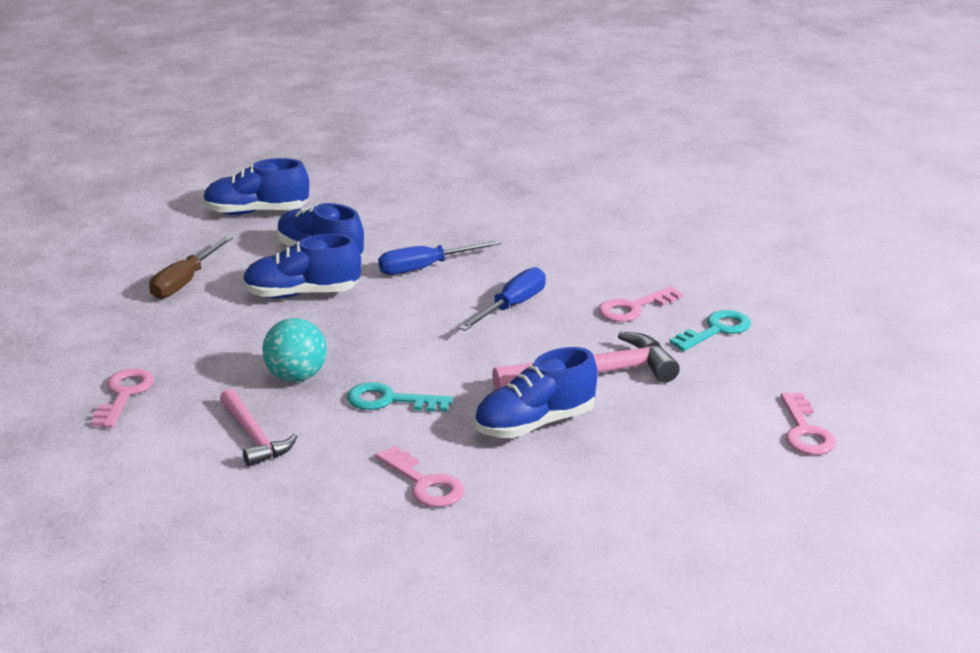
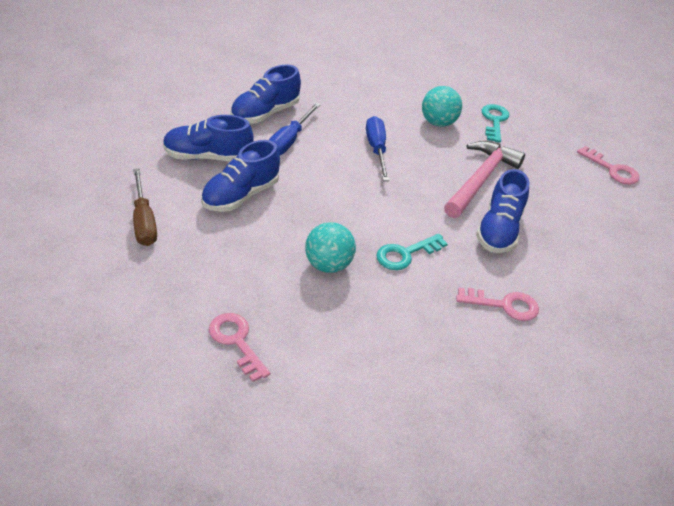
camera: 45 degrees left, 15 degrees up
blue shoe [203,158,309,215] -> blue shoe moved to [230,65,301,124]
pink hammer [220,389,297,467] -> none
pink key [598,286,683,322] -> turquoise ball [422,86,462,127]

